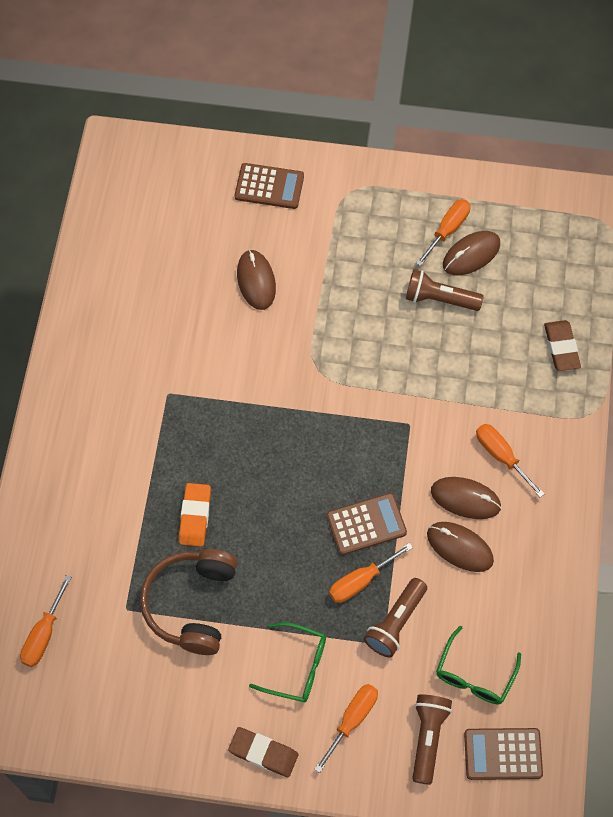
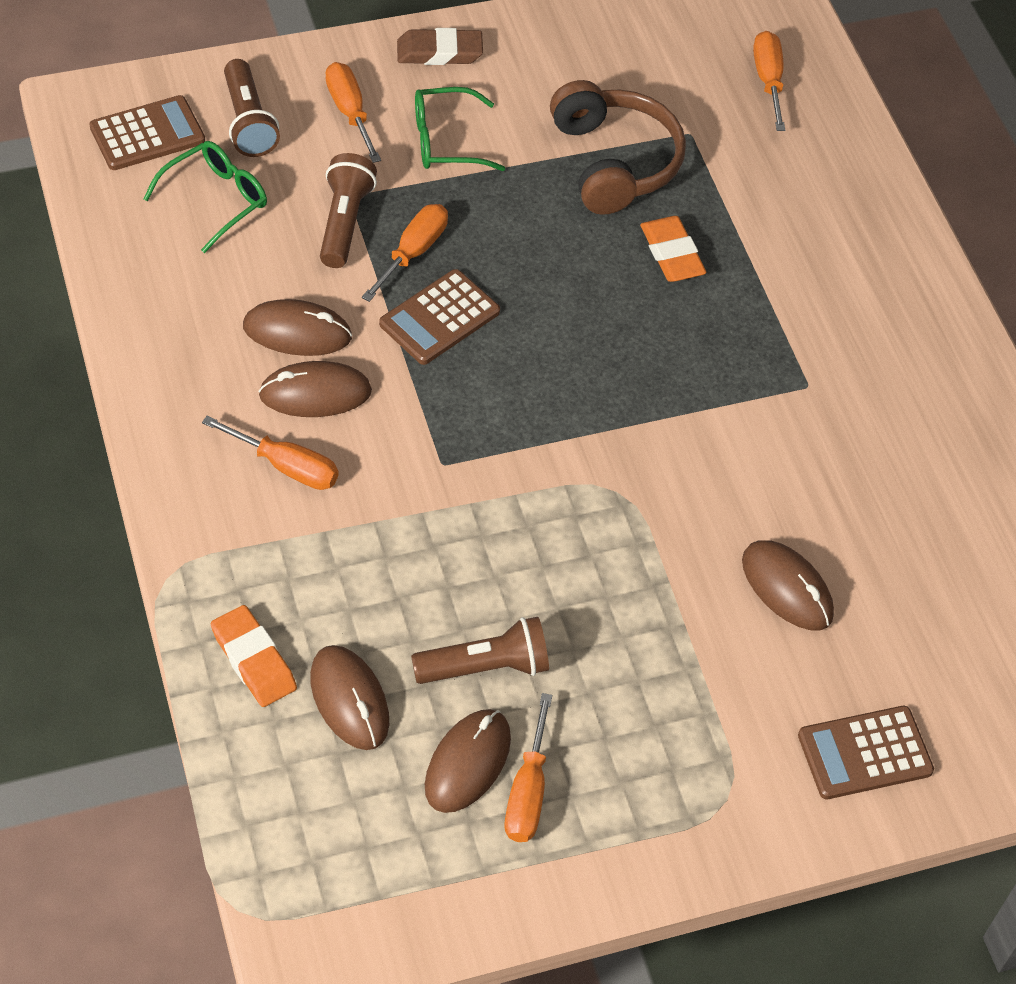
camera: 150 degrees right, 10 degrees down
orange screwdriver [315,684,378,773] -> orange screwdriver turned 150 degrees clockwise [325,62,381,163]
green glasses [436,626,521,705] -> green glasses turned 45 degrees clockwise [143,141,267,253]
brown eraser [544,320,581,371] -> orange eraser [211,605,297,707]
none -> brown mouse [310,645,389,750]

